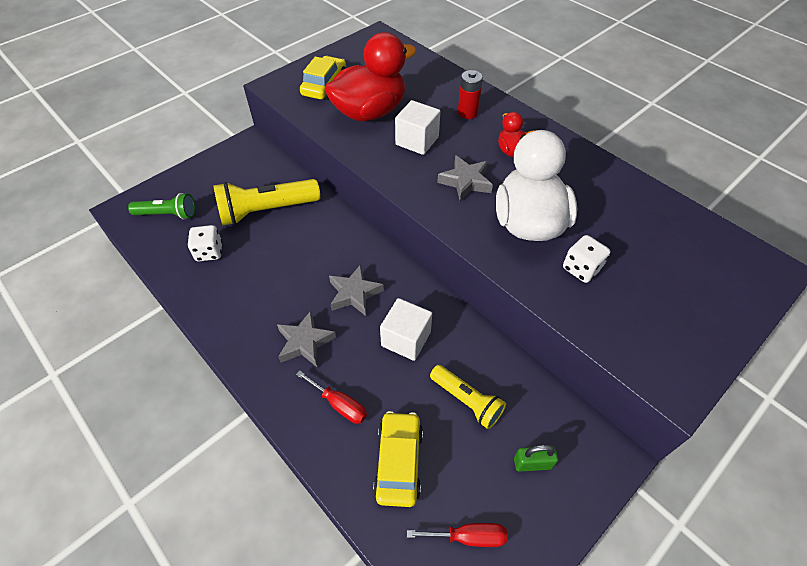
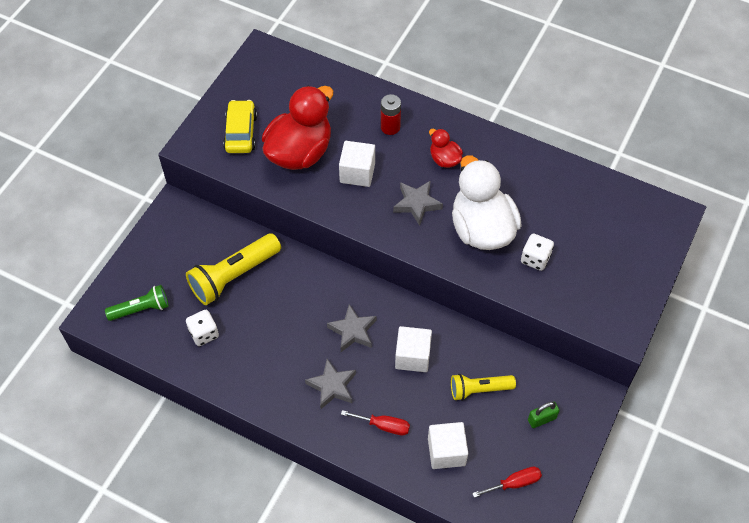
camera: 20 degrees left, 5 degrees up
yellow car [373,411,423,507] -> white cube [428,422,468,469]
yellow flashlight [430,365,506,429] -> yellow flashlight turned 150 degrees clockwise [451,374,516,401]

